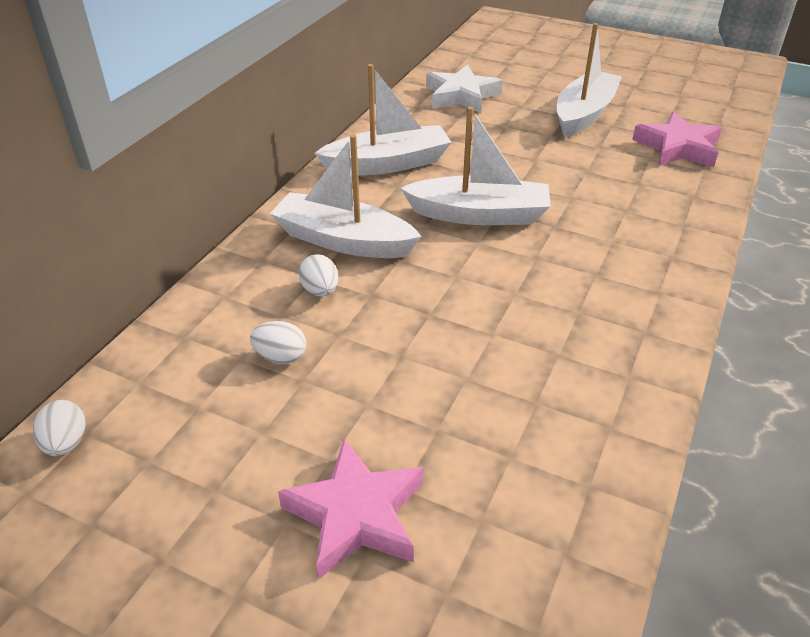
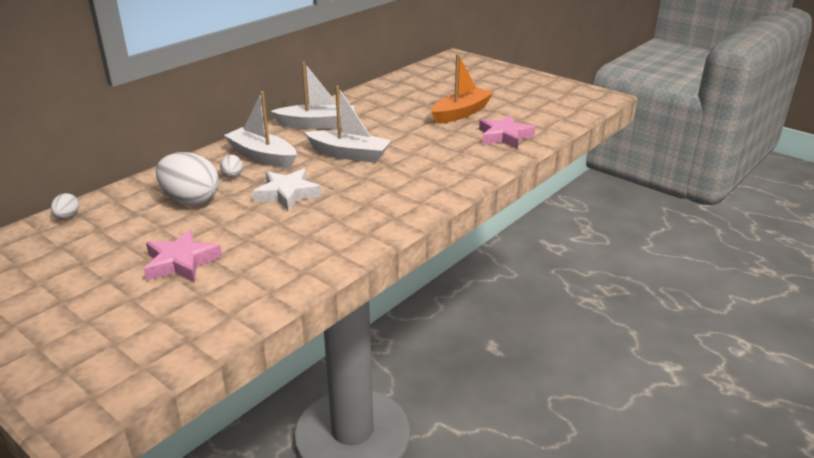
camera: 15 degrees right, 10 degrees down
white egg [250,321,306,364] -> white egg [156,152,219,205], size x2.17
white star [426,64,503,113] -> white star moved to [253,169,321,211]
white boat [557,23,622,138] -> orange boat [431,54,493,124]

